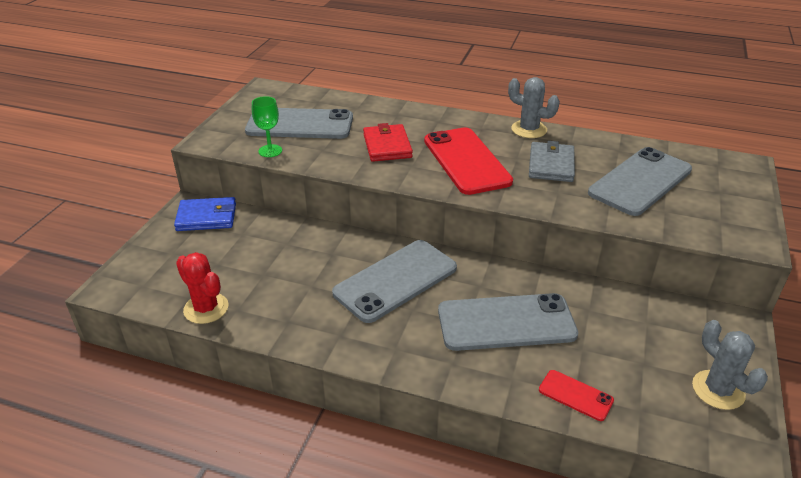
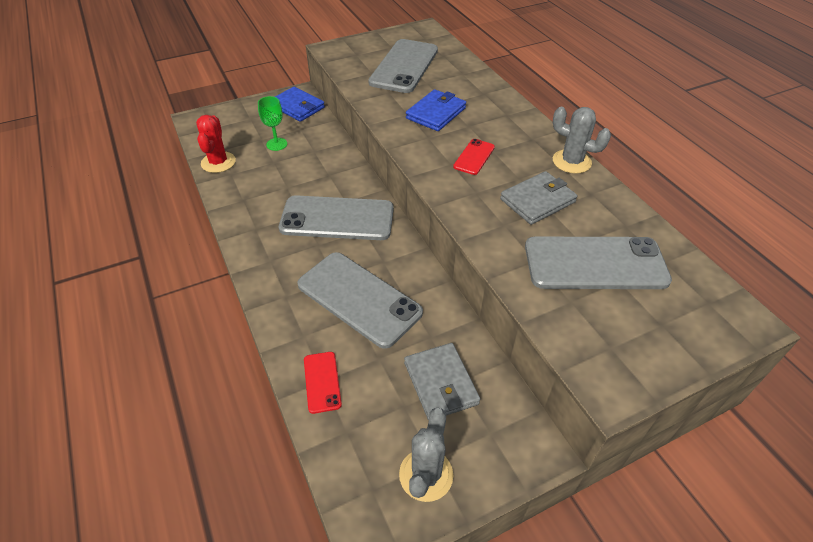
camera: 45 degrees right, 10 degrees up
grey phone [245,108,353,139] -> grey phone turned 60 degrees clockwise [368,39,438,93]
green goblet [252,96,282,157] -> green goblet moved to [258,96,287,151]
red wallet [363,123,413,162] -> blue wallet [406,89,466,131]
red phone [424,127,513,195] -> red phone [453,139,495,175], size x0.47
grey cactus [508,77,560,138] -> grey cactus turned 45 degrees counterclockwise [553,107,611,174]
none -> grey wallet [404,343,480,420]

